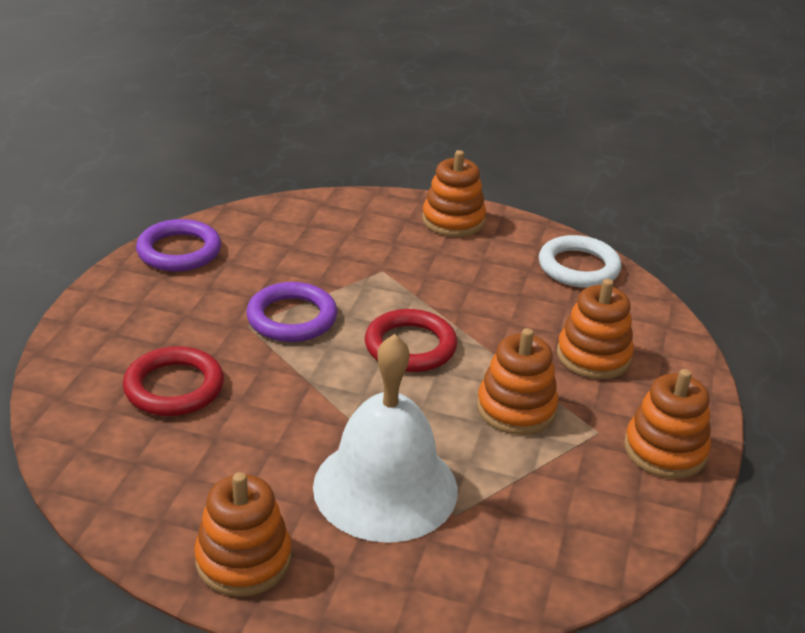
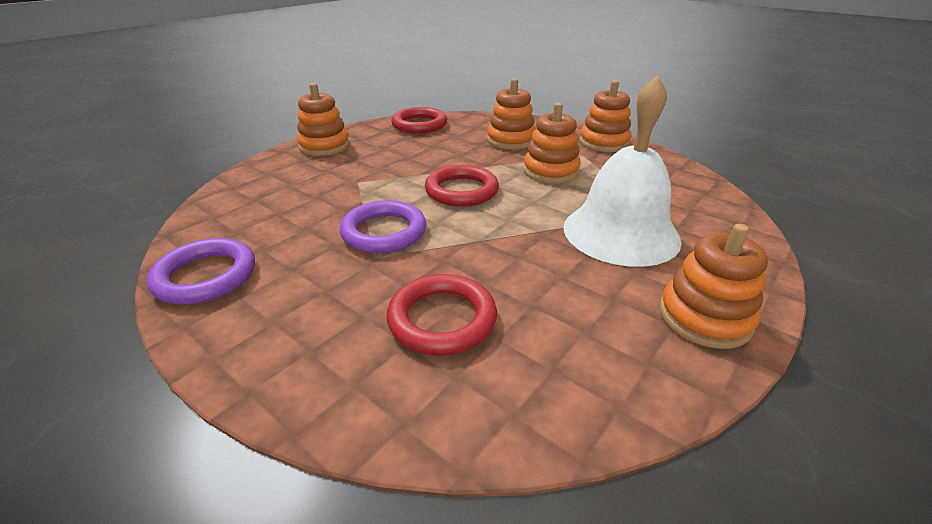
camera: 65 degrees left, 0 degrees up
white ring [539,235,622,288] -> red ring [391,107,447,134]

